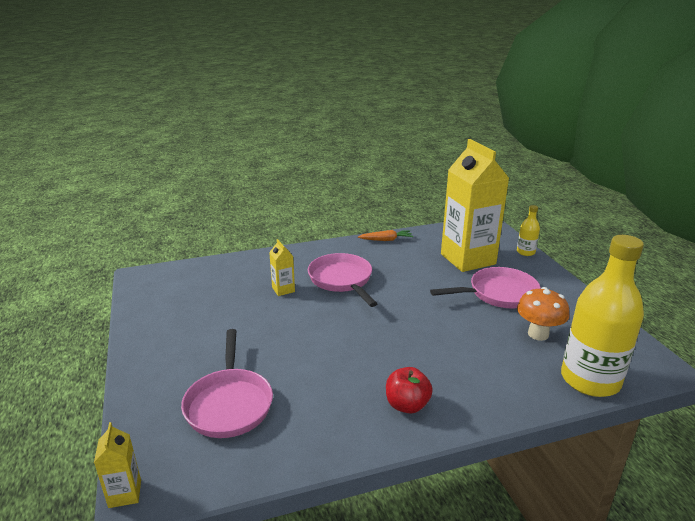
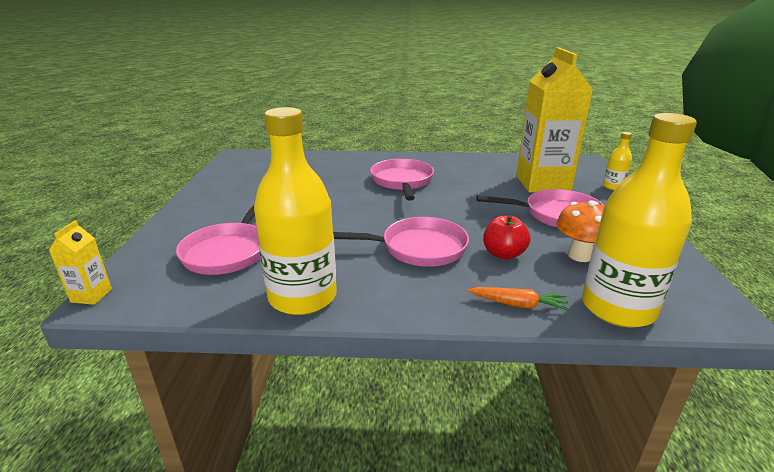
camera: 20 degrees right, 0 degrees up
yellow carton [269,239,295,296] -> none
orange carrot [358,230,413,241] -> orange carrot moved to [467,287,569,311]
red apple [386,367,433,414] -> red apple moved to [483,215,530,260]
none -> yellow bottle [254,107,337,315]
none -> pink pan [333,217,469,267]

